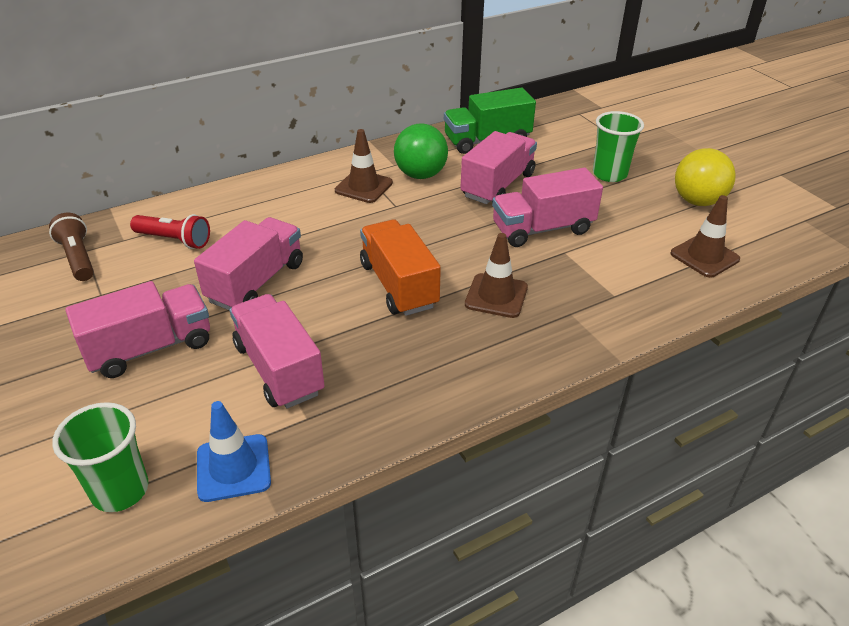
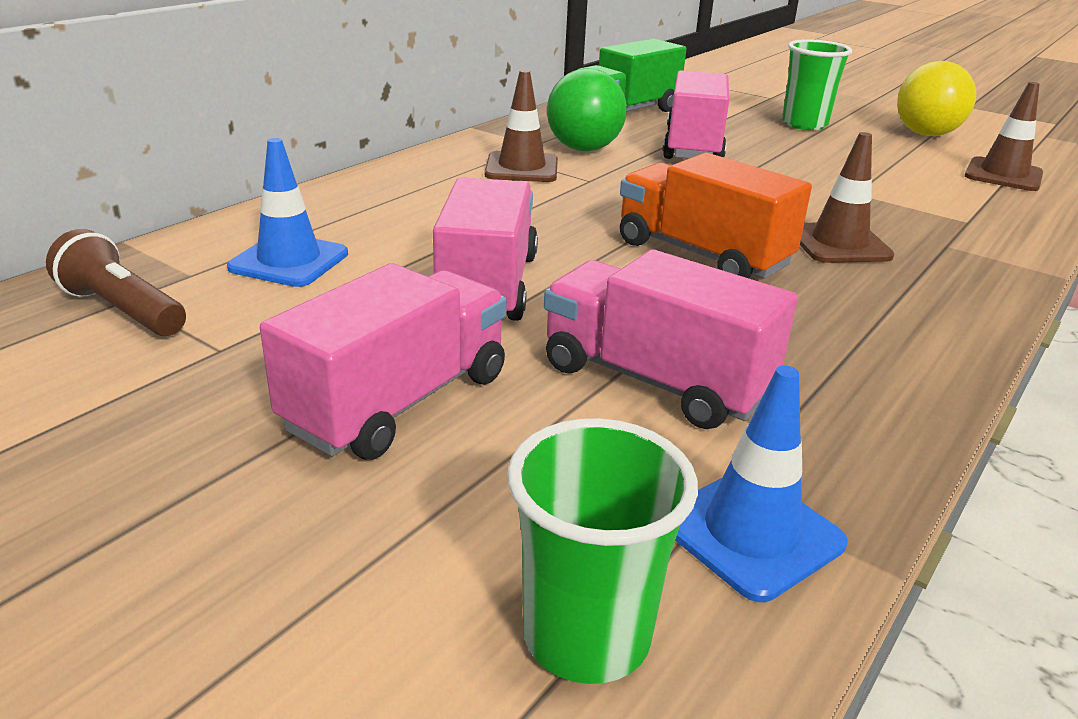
camera: 25 degrees left, 10 degrees down
red flashlight [130,214,210,249] -> blue traffic cone [227,138,348,287]
pink truck [492,168,603,247] -> none

